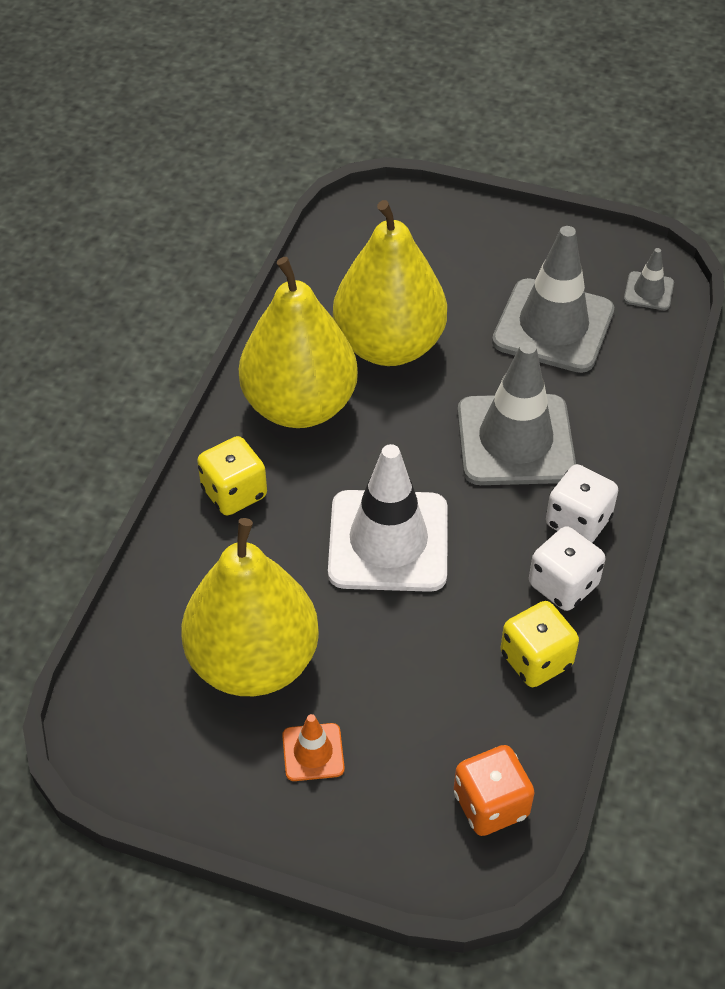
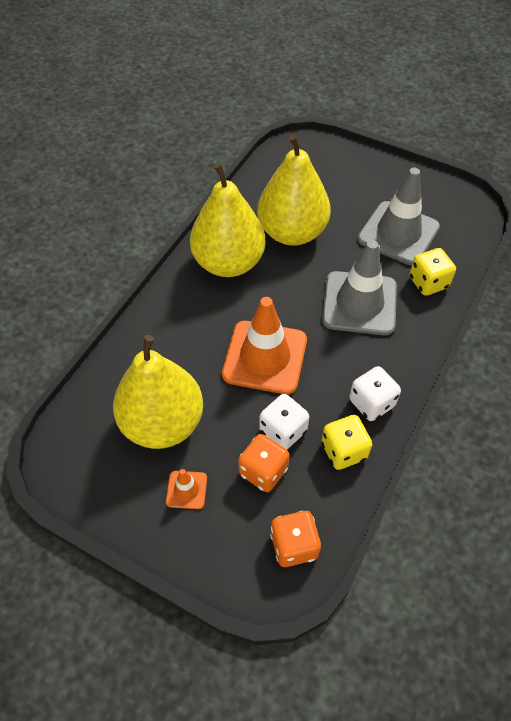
camera: 10 degrees right, 5 degrees up
yellow dice [197,436,267,515] -> yellow dice moved to [409,248,456,296]
white traffic cone [328,444,448,592] -> orange traffic cone [222,297,307,394]
white dice [546,464,618,542] -> white dice moved to [259,394,309,449]
grey traffic cone [624,248,674,310] -> none
none -> orange dice [238,434,289,492]

